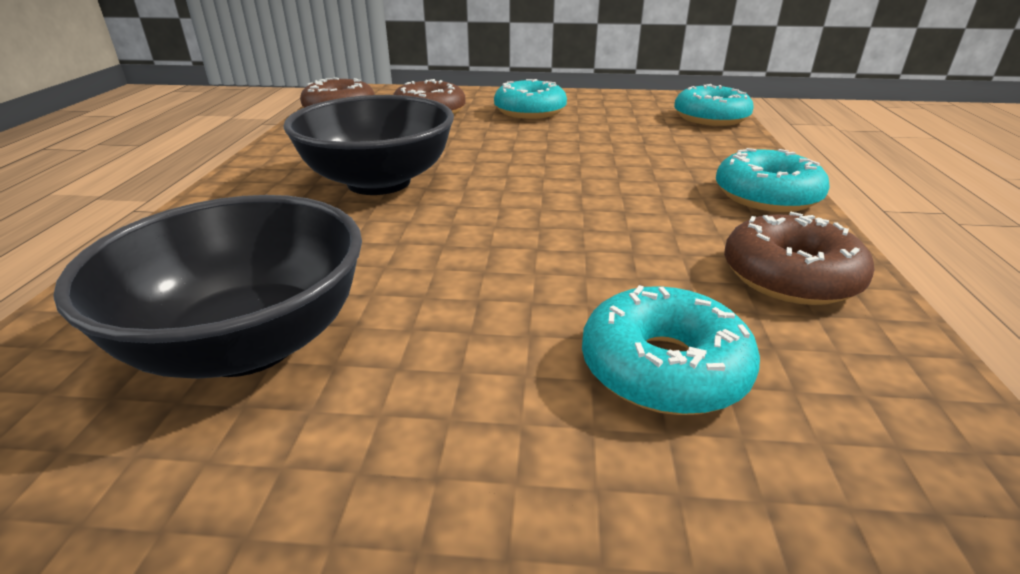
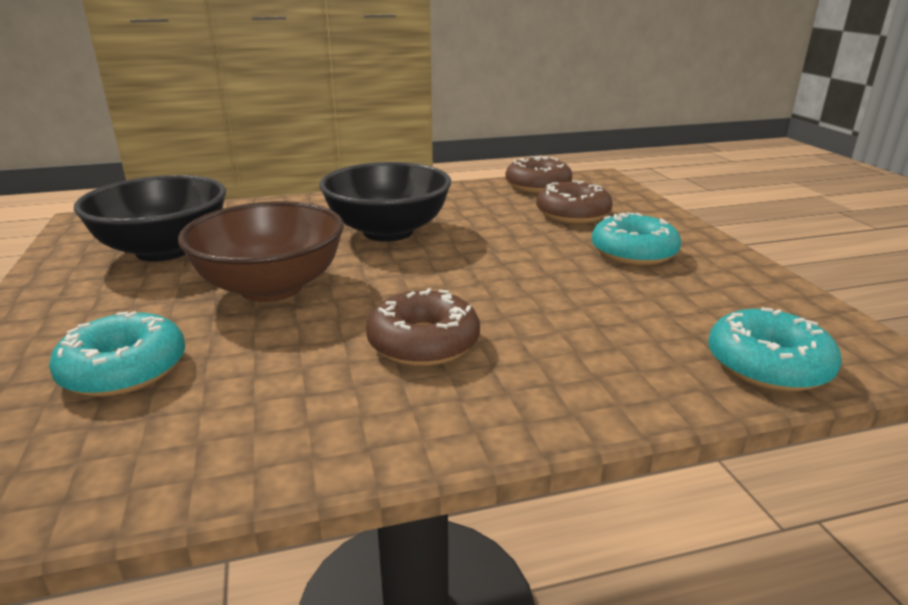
camera: 70 degrees right, 5 degrees down
turquoise donut [716,148,830,212] -> none
brown donut [724,212,874,305] -> brown donut moved to [366,288,480,366]
none -> brown bowl [178,201,344,302]

